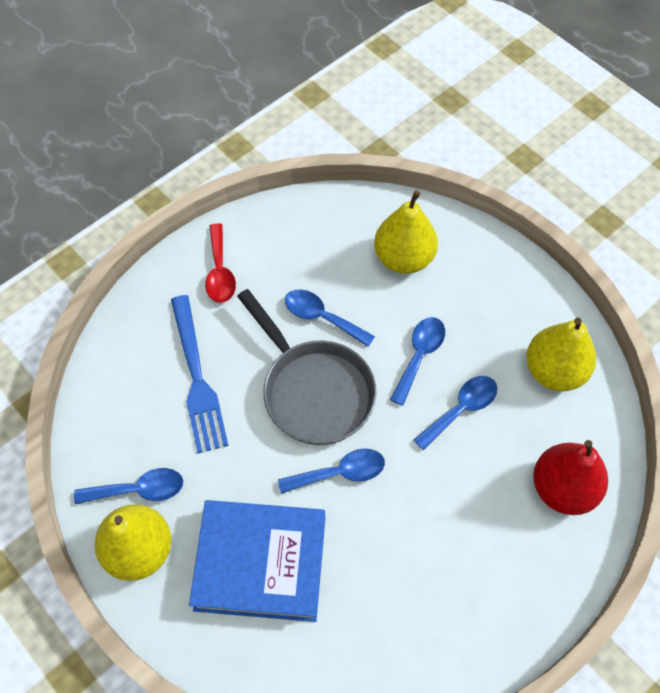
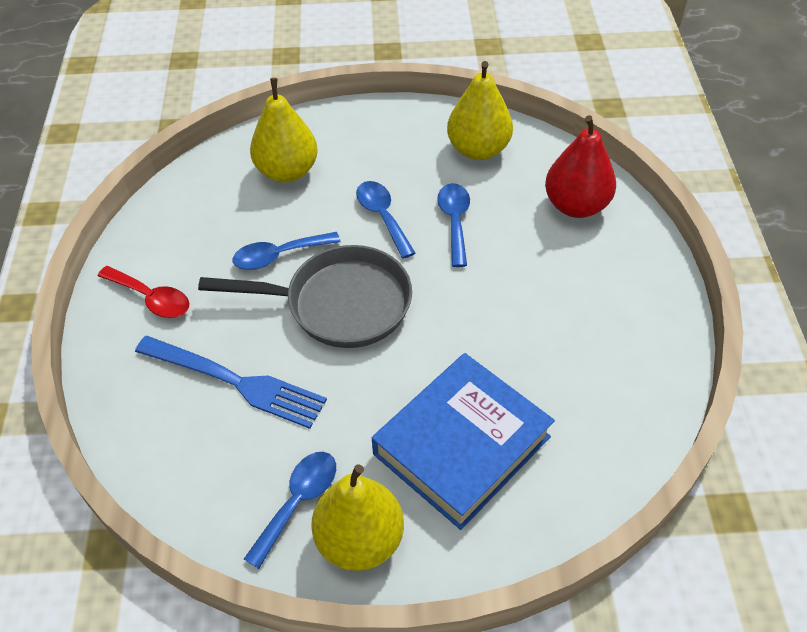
camera: 50 degrees left, 10 degrees down
blue spoon [278,448,385,494] -> none

